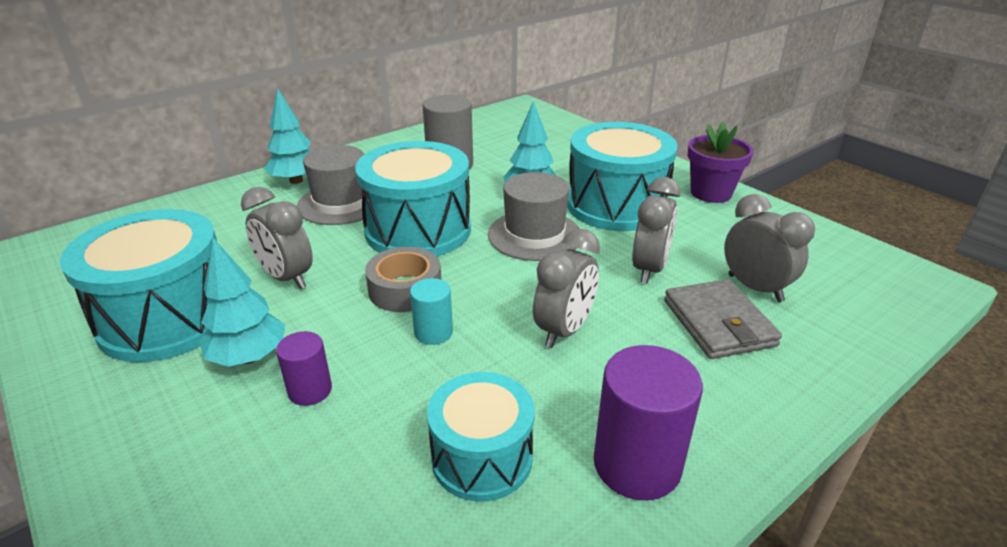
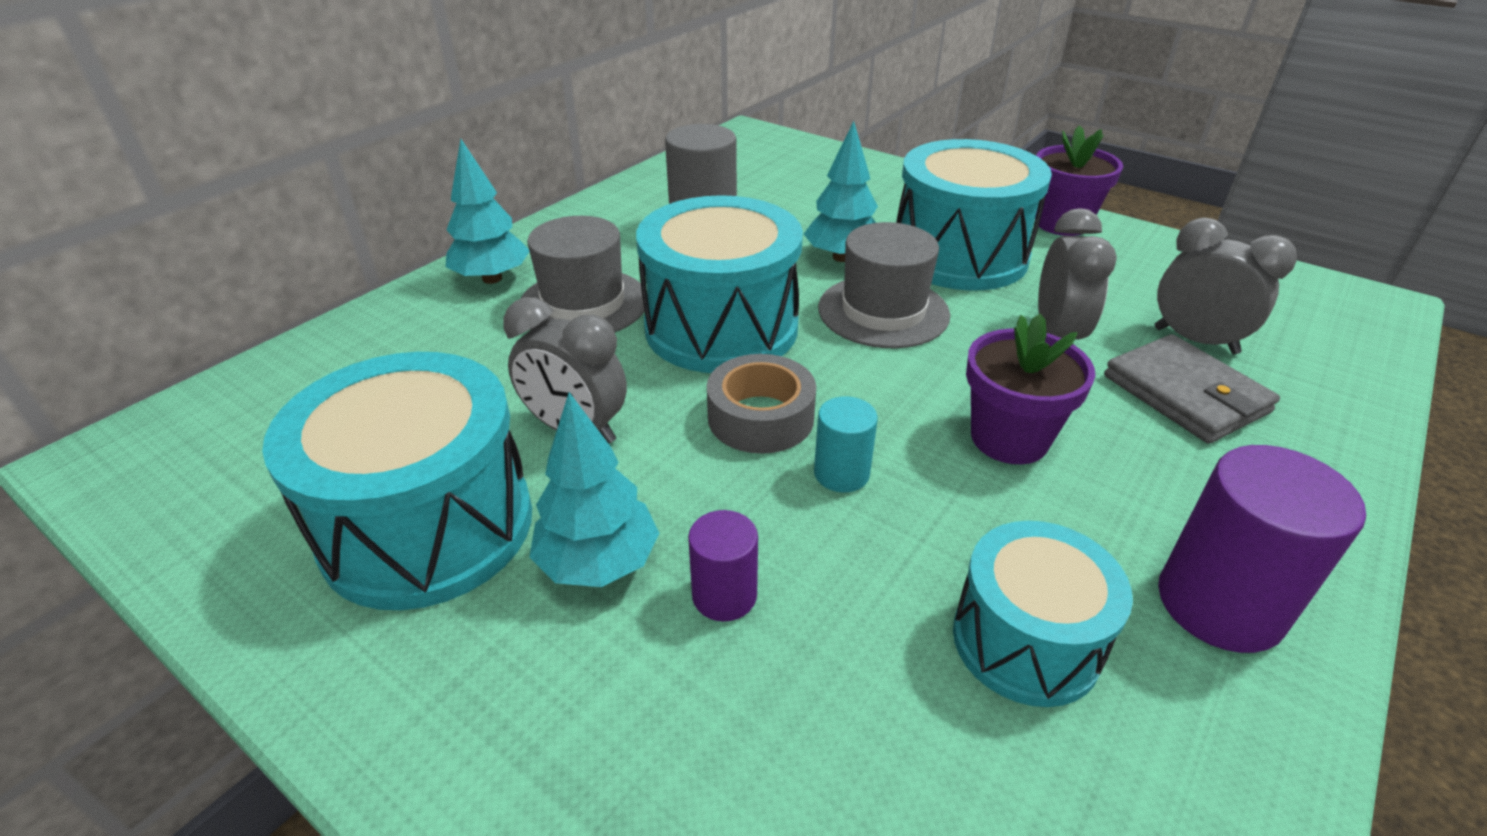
camera: 15 degrees left, 5 degrees up
grey clock [533,229,600,348] -> purple flower pot [966,314,1095,464]

